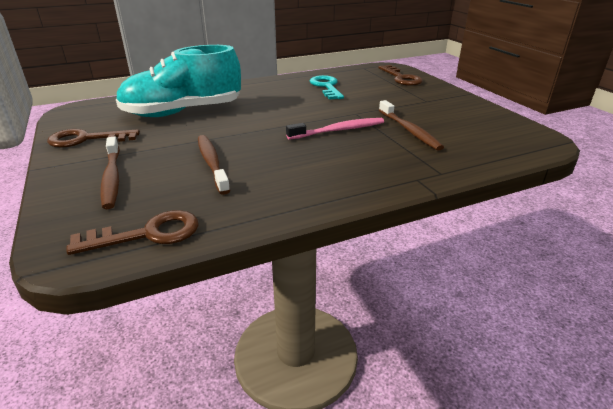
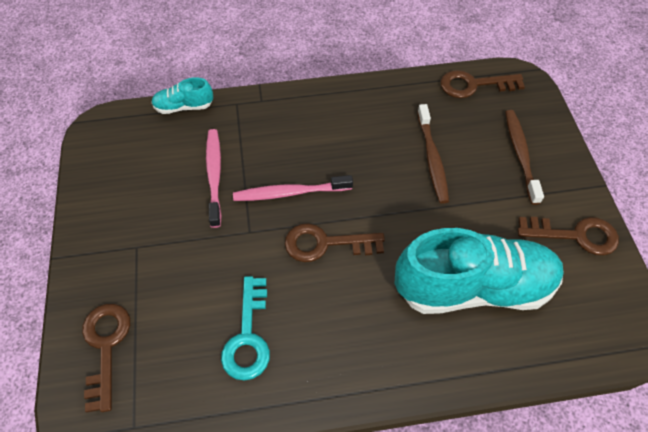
camera: 165 degrees left, 25 degrees up
brown toothbrush [379,100,444,151] -> pink toothbrush [206,129,221,228]
none -> turquoise shoe [151,77,213,114]
none -> brown key [285,224,385,262]

